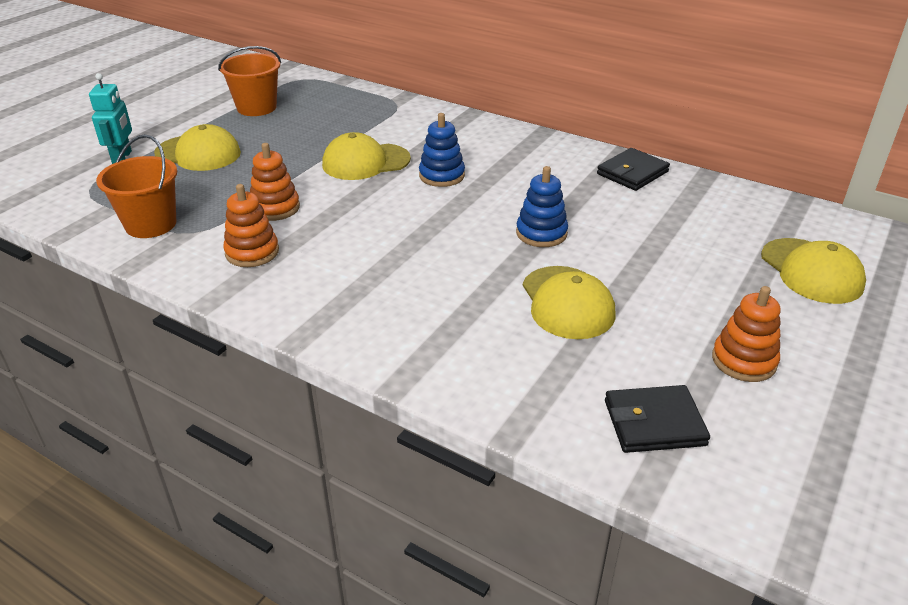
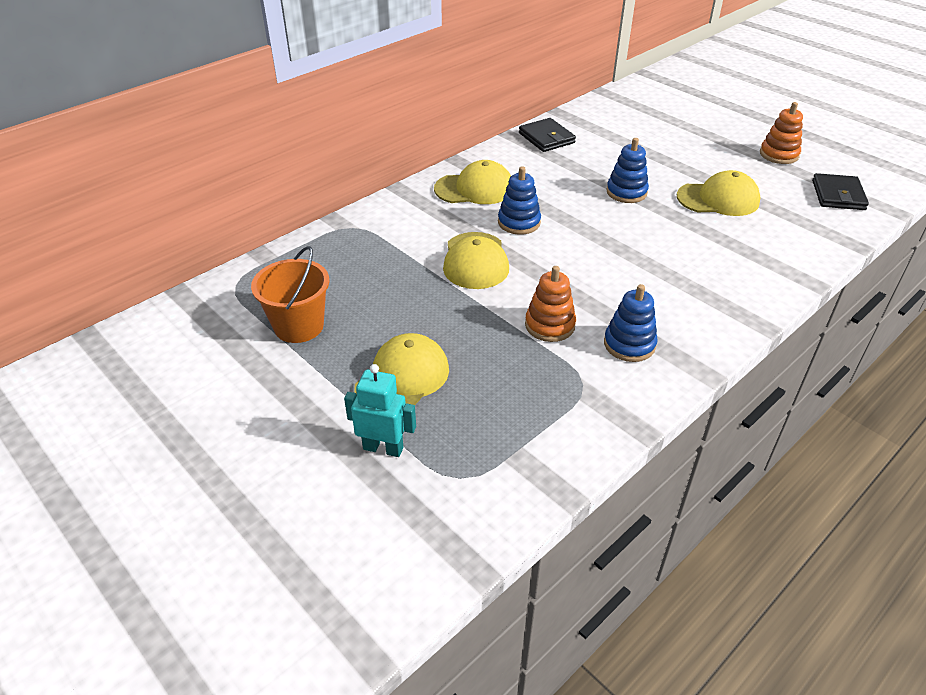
camera: 75 degrees left, 5 degrees up
orange bucket [96,134,177,238] -> none
orange stacking toy [223,184,279,267] -> blue stacking toy [604,284,658,362]
yellow cap [761,238,866,304] -> yellow cap moved to [434,160,511,204]

